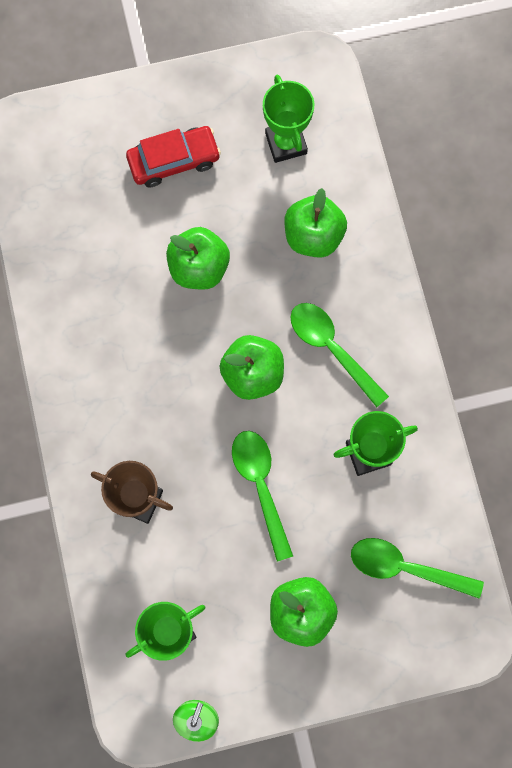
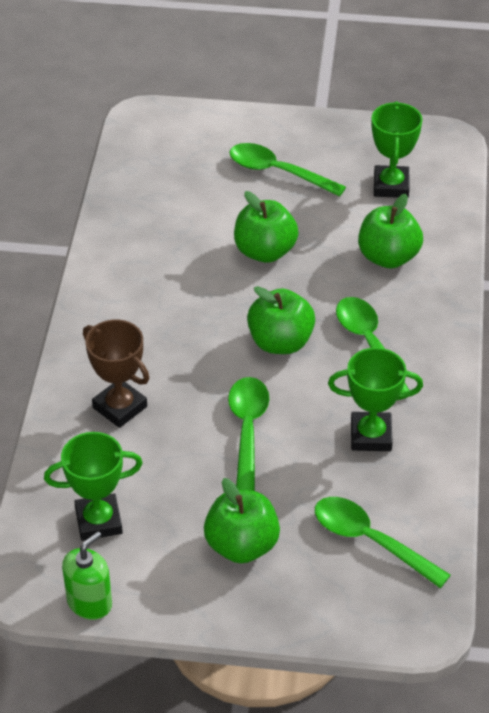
camera: 20 degrees right, 30 degrees down
red car [126,126,221,187] -> green spoon [230,143,346,197]

